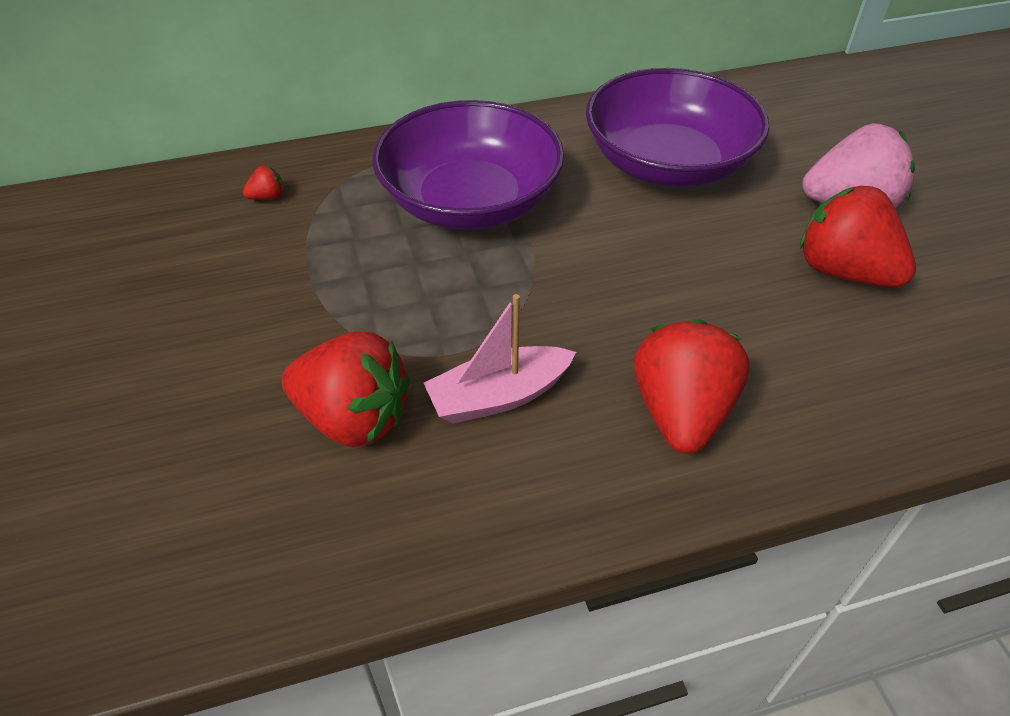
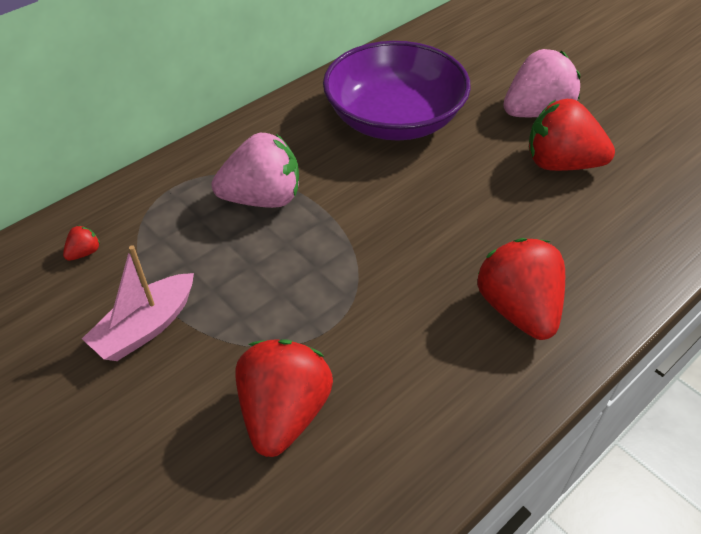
camera: 25 degrees left, 0 degrees up
red strawberry [281,331,410,447] -> red strawberry turned 75 degrees counterclockwise [235,340,333,457]
purple bowl [372,100,564,230] -> pink strawberry [212,133,299,208]
pink boat [424,294,576,424] -> pink boat moved to [82,245,194,361]

